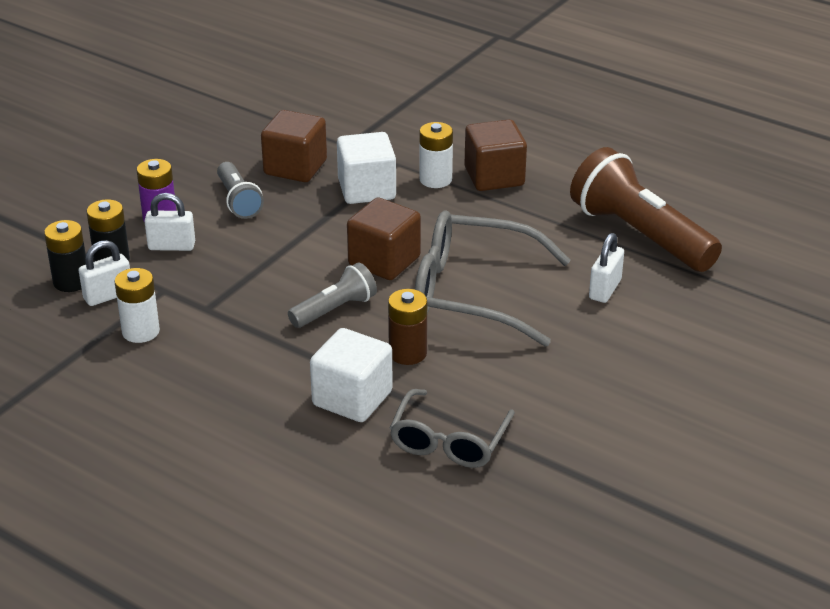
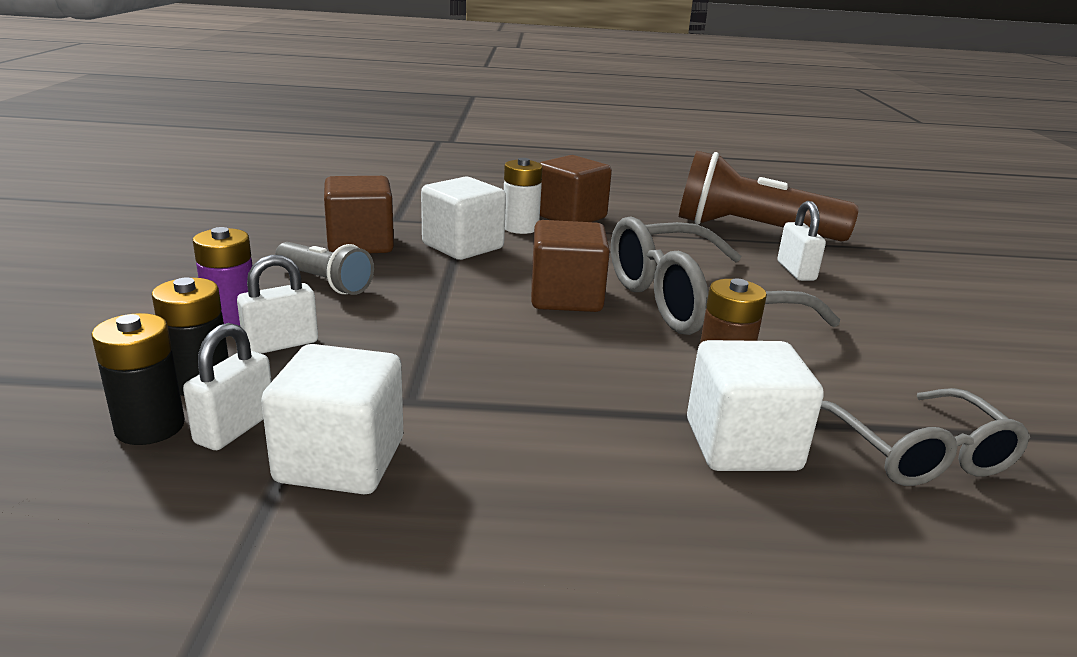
camera: 35 degrees left, 10 degrees down
white battery [115,268,160,343] -> white cube [261,344,403,494]
grey flashlight [288,262,377,328] -> none

